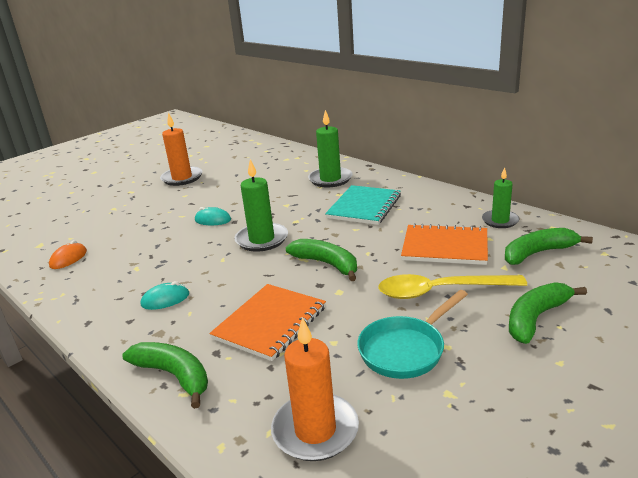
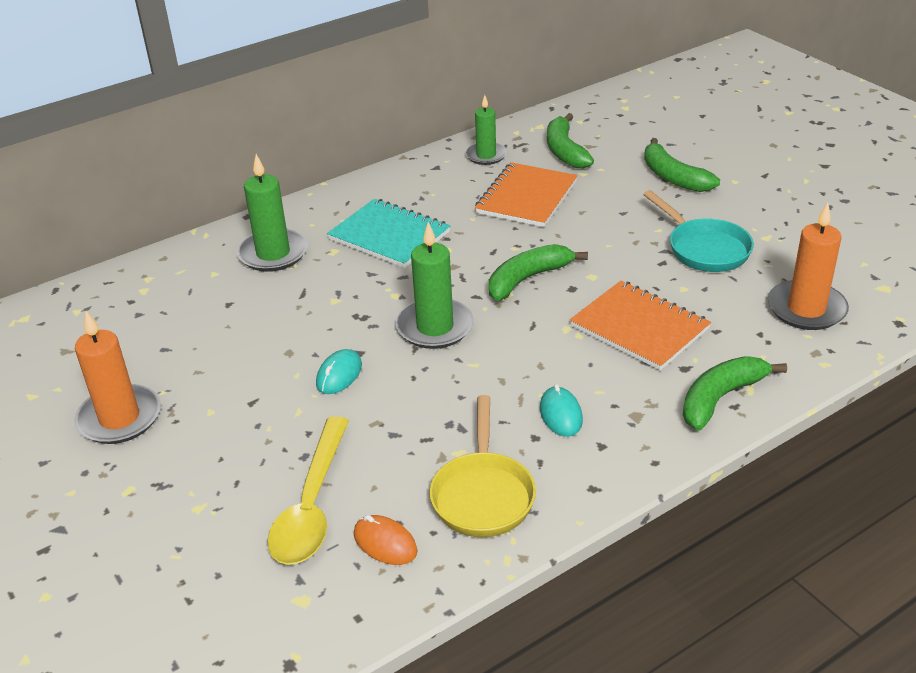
camera: 80 degrees left, 10 degrees up
yellow spoon [378,274,527,299] -> yellow spoon moved to [267,416,349,565]
none -> yellow pan [430,395,536,537]

